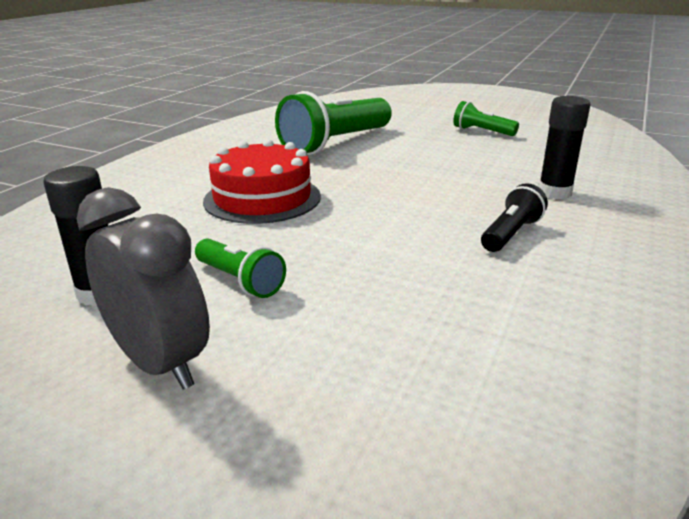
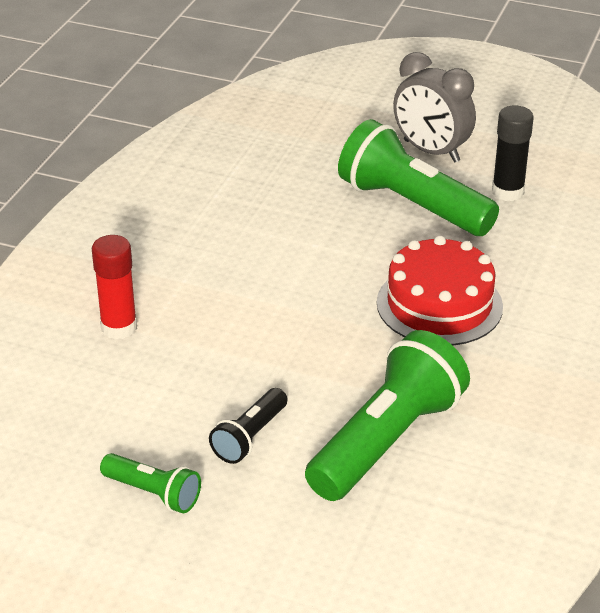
camera: 175 degrees right, 10 degrees up
green flashlight [195,239,286,298] -> green flashlight [338,119,499,236], size x1.99
black flashlight [481,183,548,252] -> black flashlight moved to [209,388,287,464]
black glue stick [539,96,591,199] -> red glue stick [91,235,137,339]

